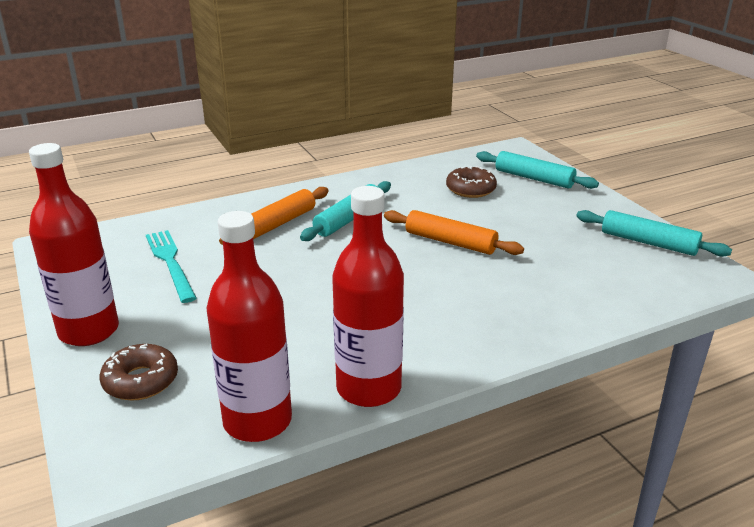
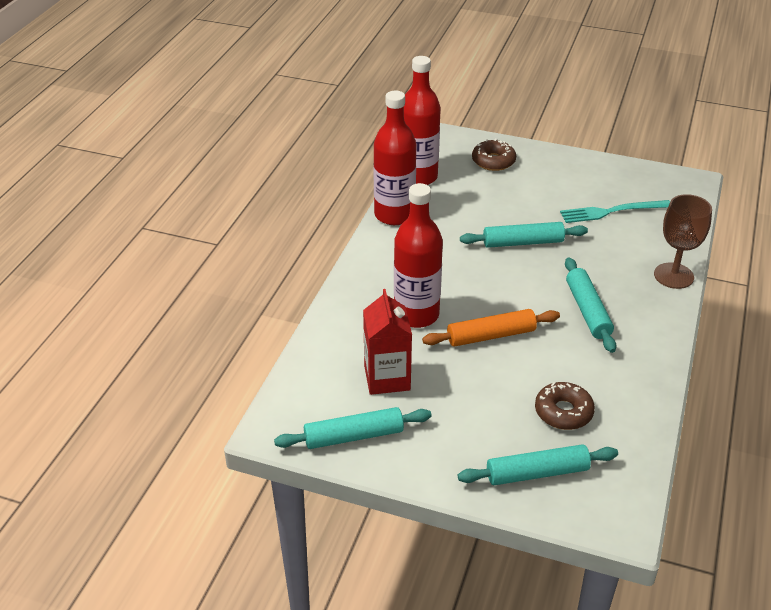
camera: 135 degrees right, 10 degrees up
red bottle [29,143,119,346] -> red bottle moved to [394,183,443,328]
turquoise fork [146,230,197,303] -> turquoise fork turned 150 degrees clockwise [560,200,670,223]
orange rolling pin [219,187,329,245] -> none
none -> red carton [363,289,412,395]
none -> turquoise rolling pin [460,222,588,248]
none -> brown goblet [654,194,712,289]

